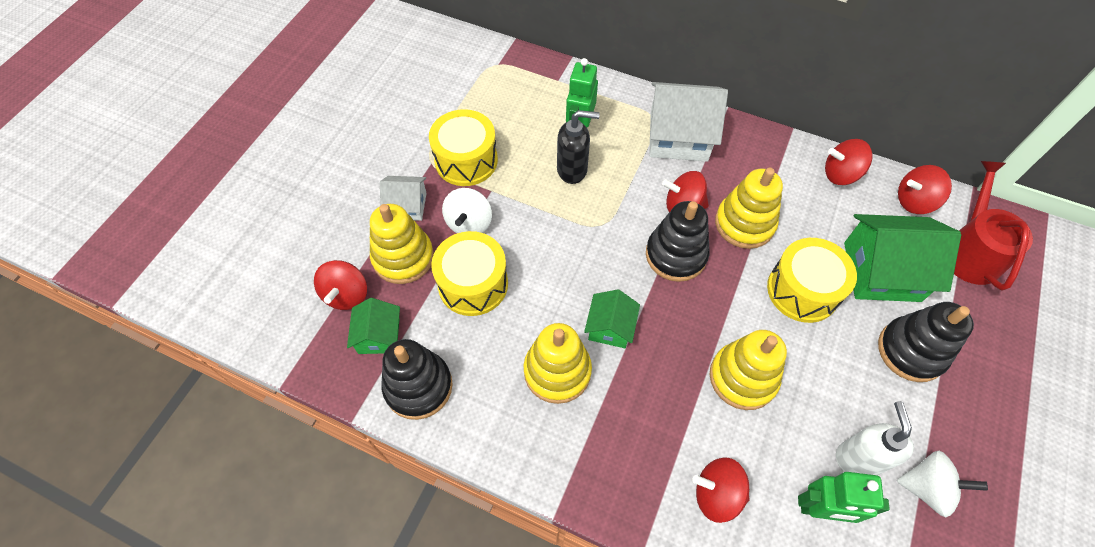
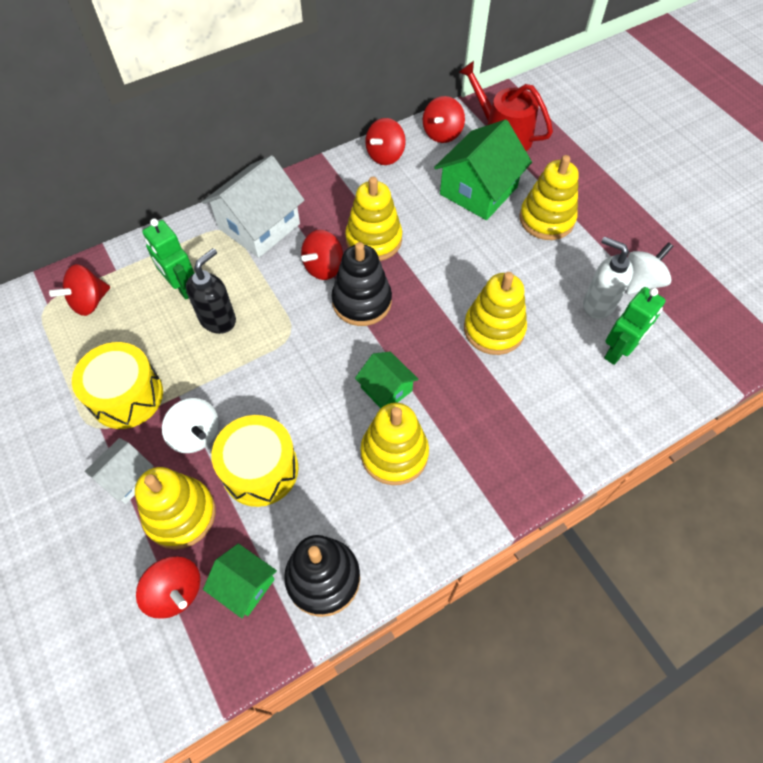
camera: 55 degrees left, 0 degrees up
red spinning top [692,457,750,523] -> red spinning top moved to [49,264,110,316]
yellow drum [767,238,857,323] -> none
black stacking toy [878,302,974,382] -> yellow stacking toy [519,155,579,240]

